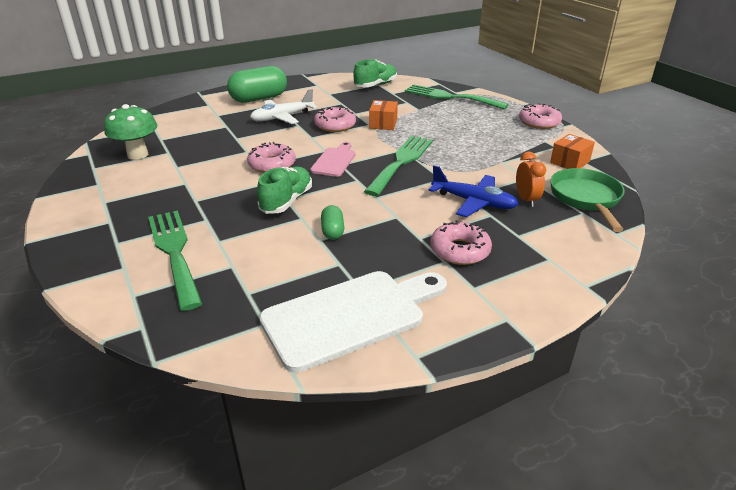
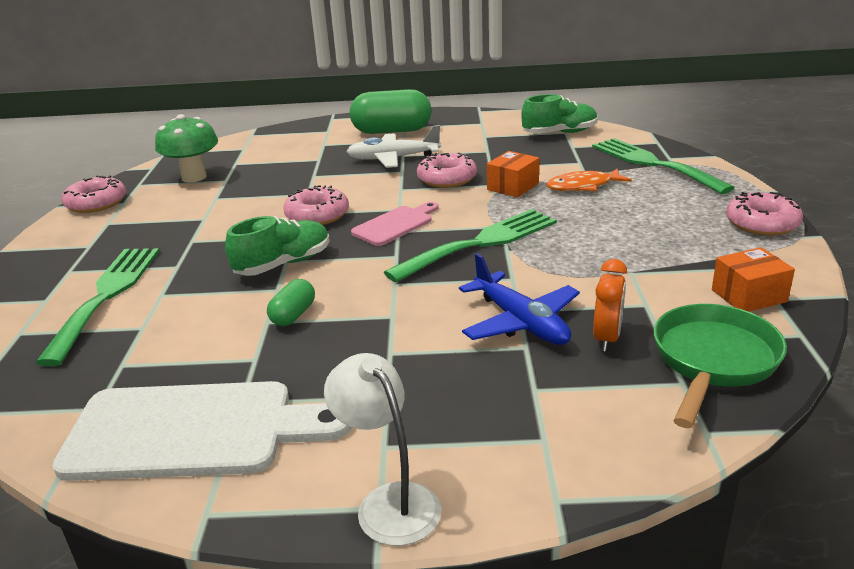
camera: 30 degrees right, 5 degrees down
pink donut [430,220,492,265] -> pink donut moved to [61,175,126,213]
none -> white lamp [324,353,441,546]
none -> orange fish [546,169,632,191]

